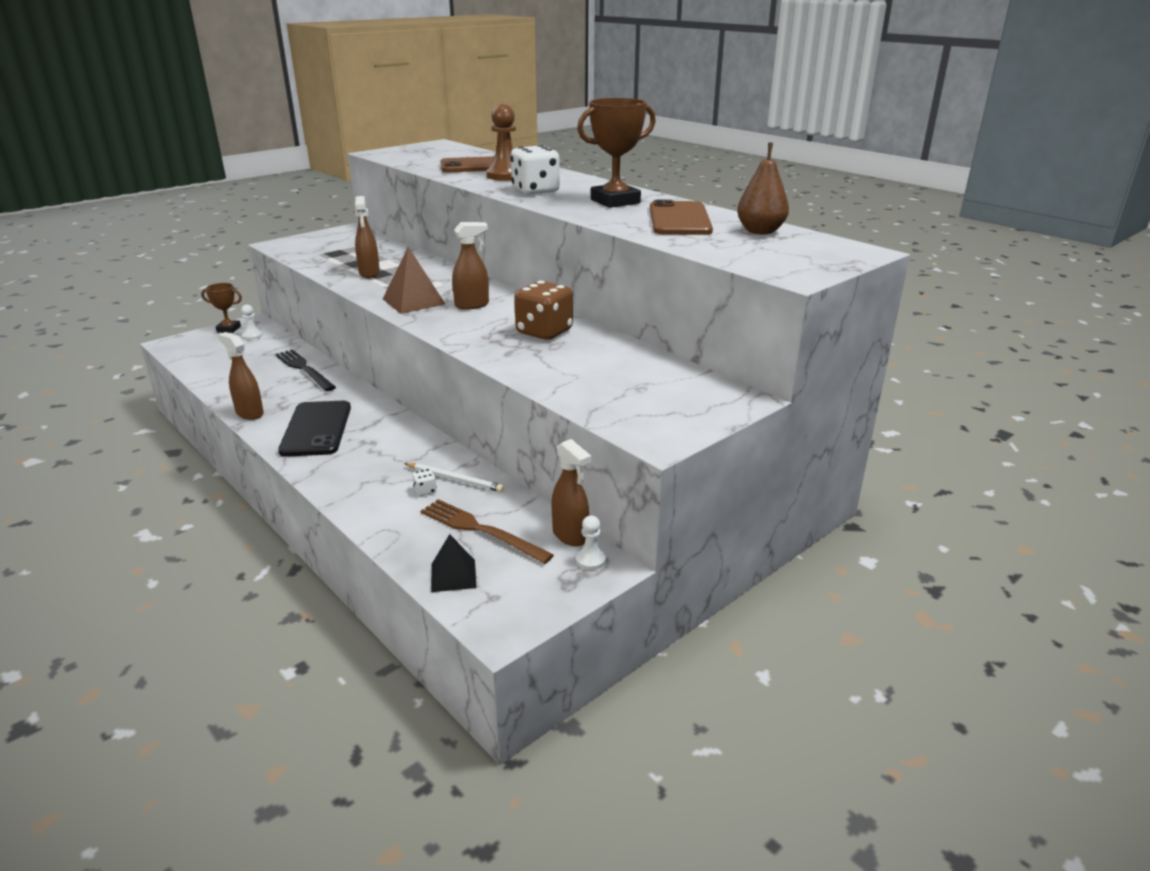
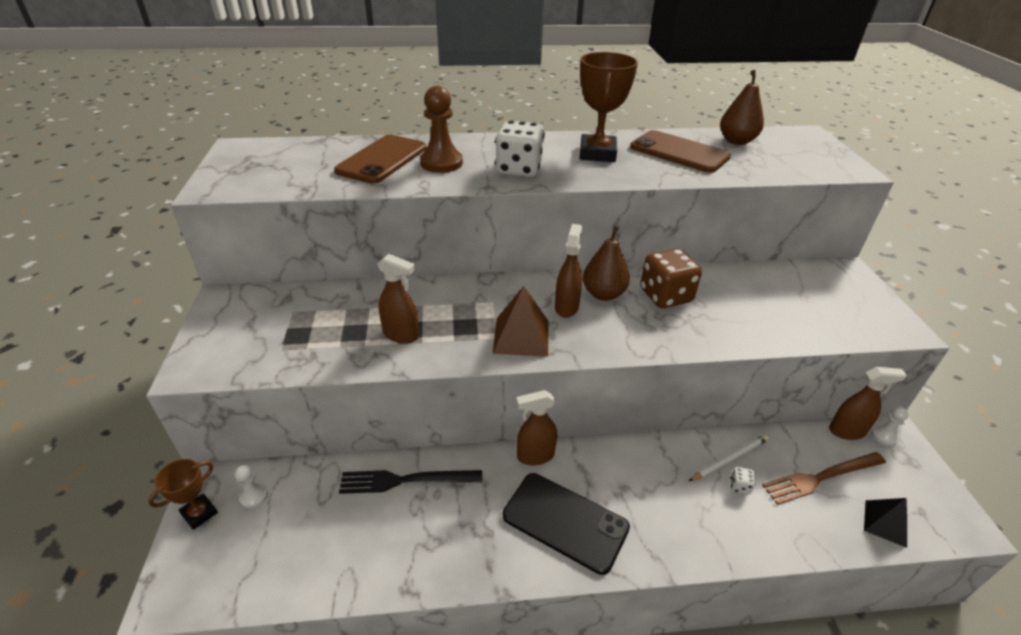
camera: 55 degrees left, 10 degrees up
brown spray bottle [218,332,264,420] -> brown spray bottle moved to [516,390,557,465]
none -> brown pear [583,226,630,301]

